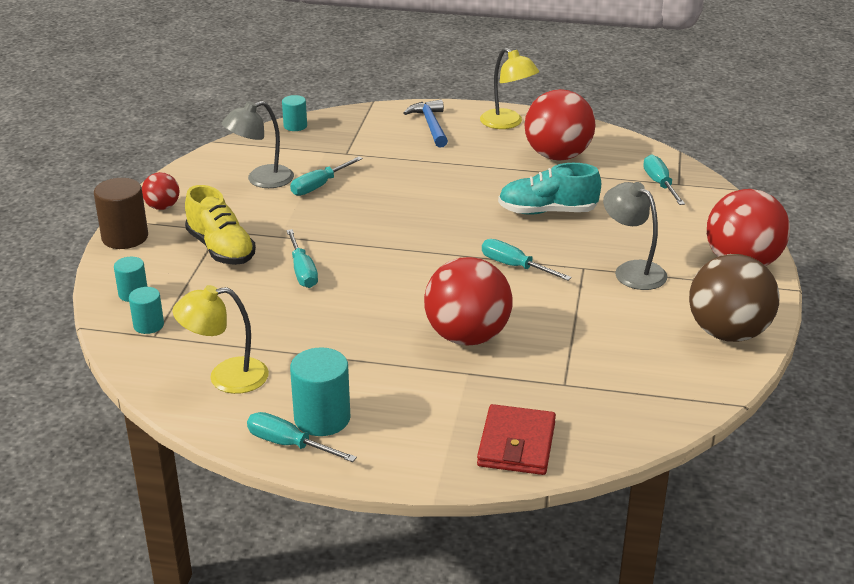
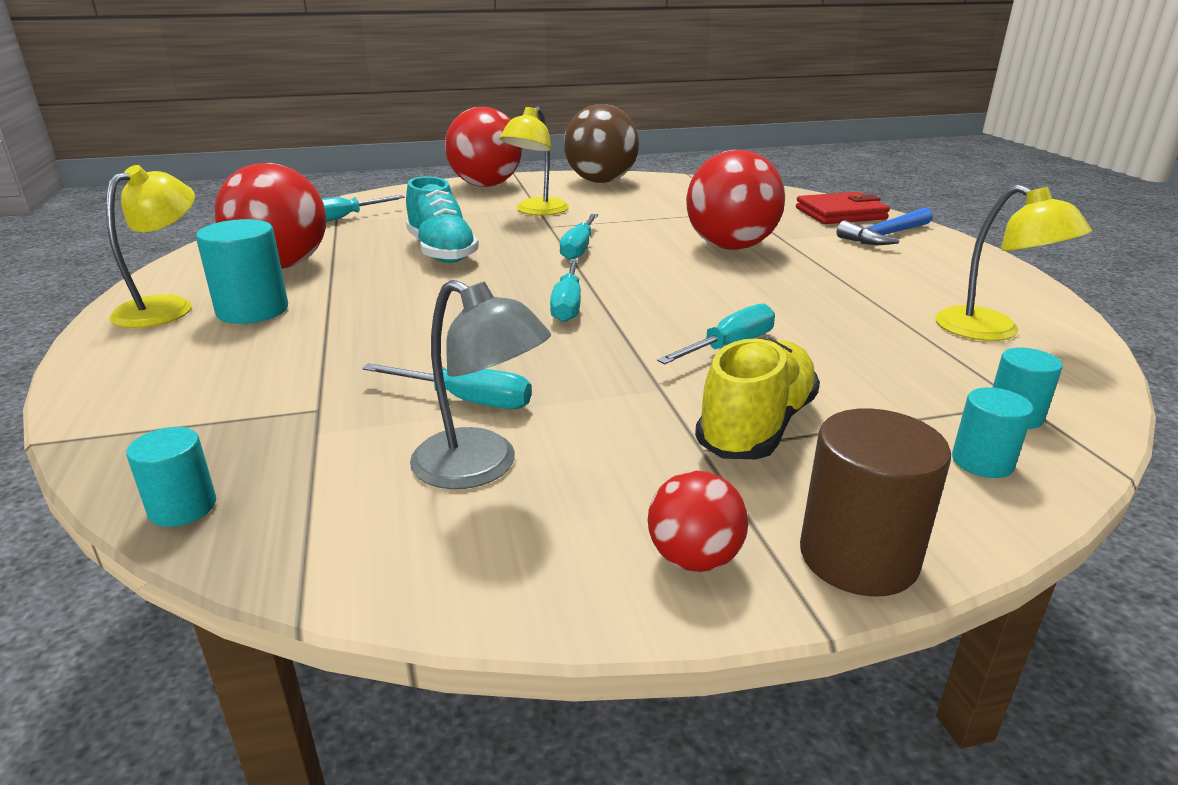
camera: 115 degrees left, 5 degrees down
turquoise screwdriver [247,412,357,462] -> turquoise screwdriver moved to [550,259,581,322]
turquoise cylinder [290,347,351,436] -> turquoise cylinder moved to [196,219,288,324]
blue hammer [404,100,448,148] -> blue hammer moved to [837,207,933,245]
grey lamp [603,182,668,290] -> yellow lamp [499,107,569,216]

